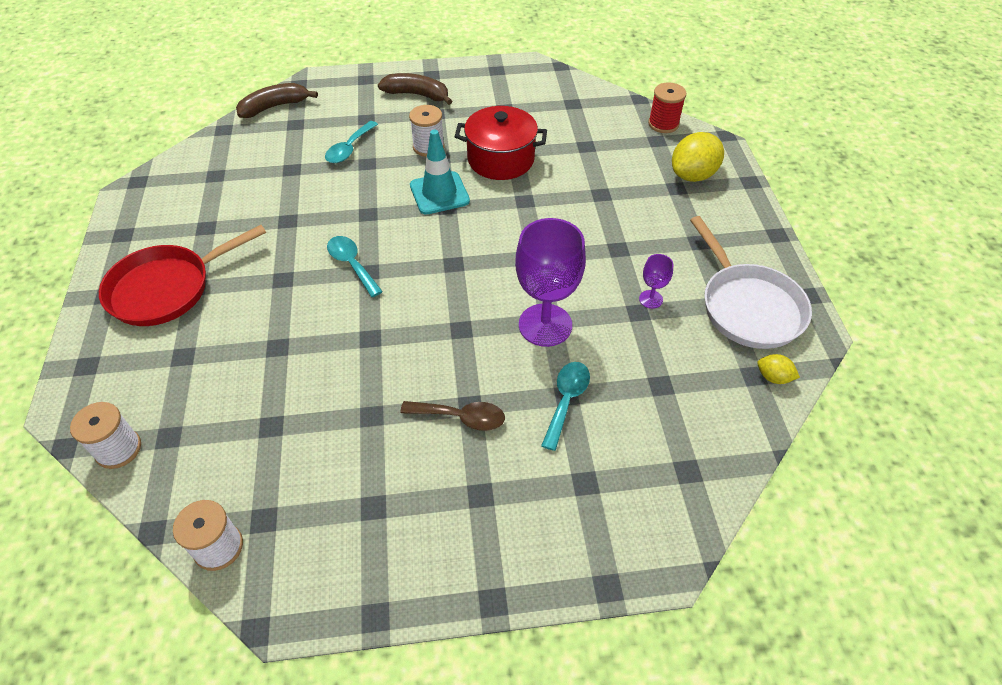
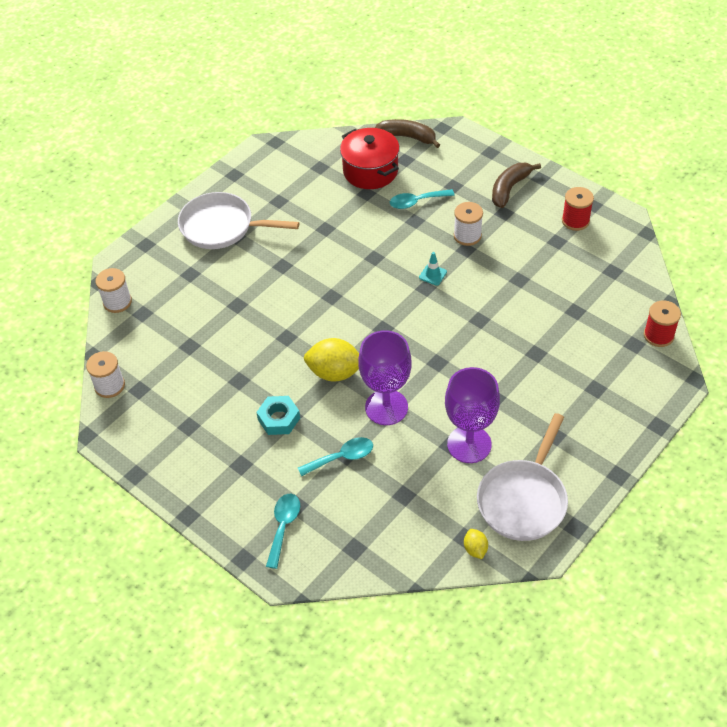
camera: 50 degrees right, 0 degrees up
red pan [99,225,266,326] -> white pan [178,192,299,249]
turquoise spoon [327,236,383,297] -> turquoise spoon moved to [266,494,300,569]
brown banana [378,73,452,105] -> brown banana turned 120 degrees counterclockwise [492,163,541,208]
brown spoon [400,401,505,431] -> turquoise nut [256,396,300,435]
turquoise traffic cone [410,130,470,215] -> turquoise traffic cone [419,252,447,286], size x0.51
red pot [455,106,547,180] -> red pot moved to [340,128,400,189]
purple goblet [639,254,673,309] -> purple goblet [445,367,500,463], size x2.20
yellow lemon [672,132,724,182] -> yellow lemon moved to [304,338,359,381]
none -> red spool [562,187,594,231]

